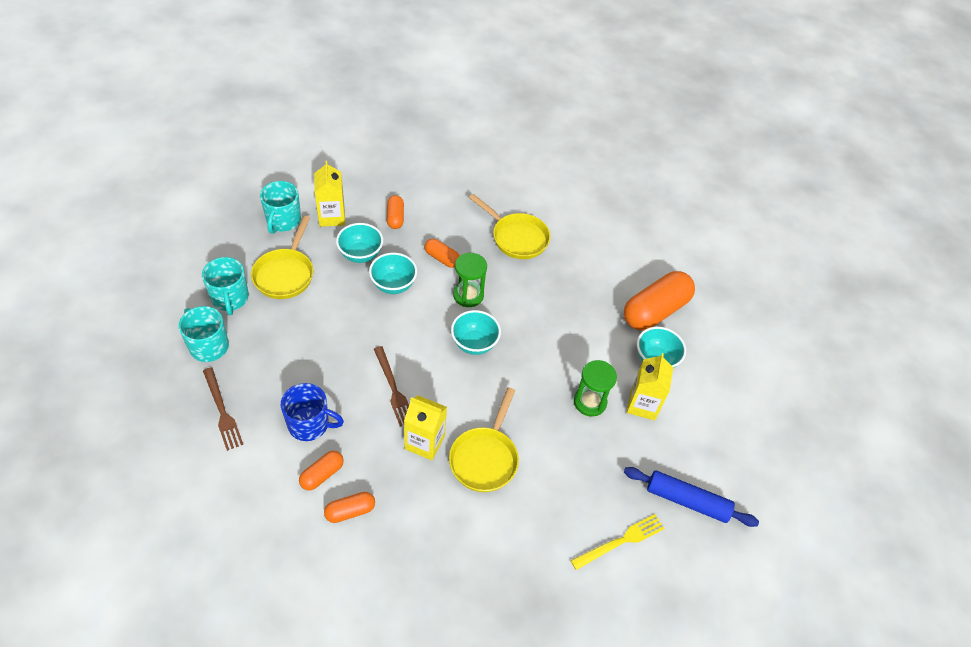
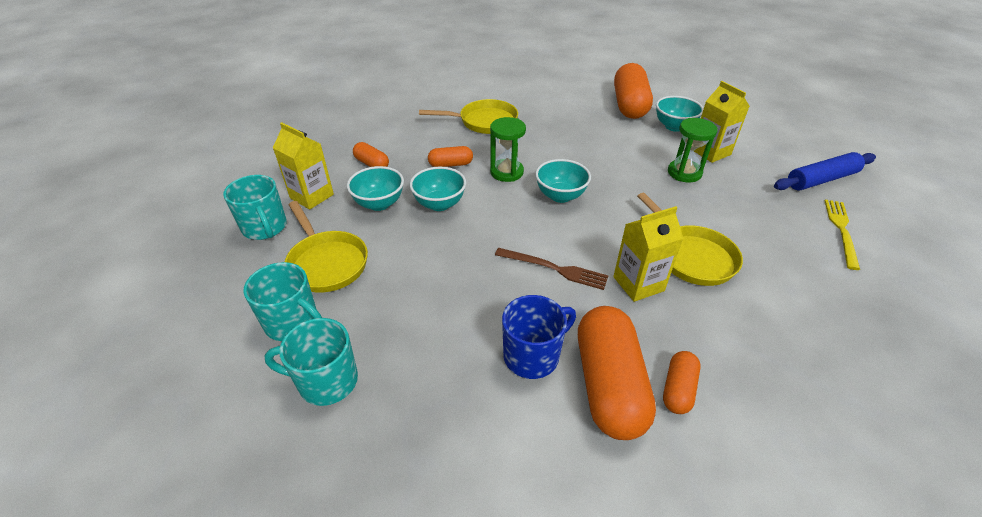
camera: 40 degrees left, 10 degrees down
brown fork [203,367,244,451] -> none
orange capsule [299,451,344,491] -> orange capsule [578,306,656,440], size x2.02

